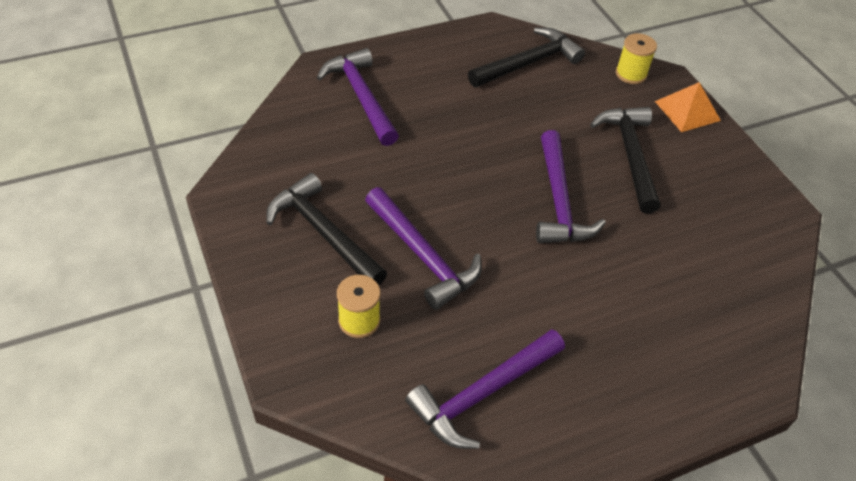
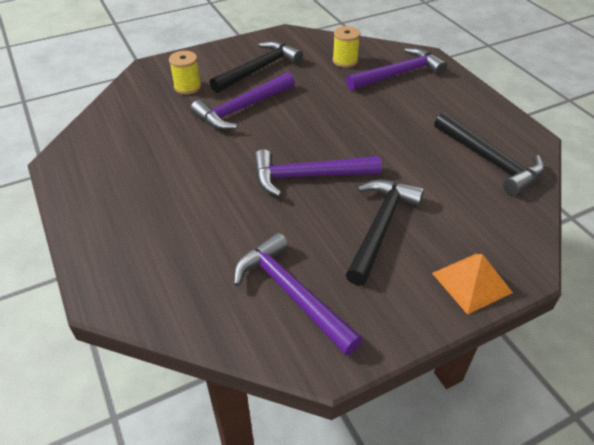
camera: 90 degrees right, 5 degrees down
purple hammer [405,329,565,449] -> purple hammer moved to [234,232,363,356]
black hammer [590,107,661,213] -> black hammer turned 60 degrees counterclockwise [346,179,424,286]
yellow spool [616,33,657,84] -> yellow spool moved to [333,26,360,68]

